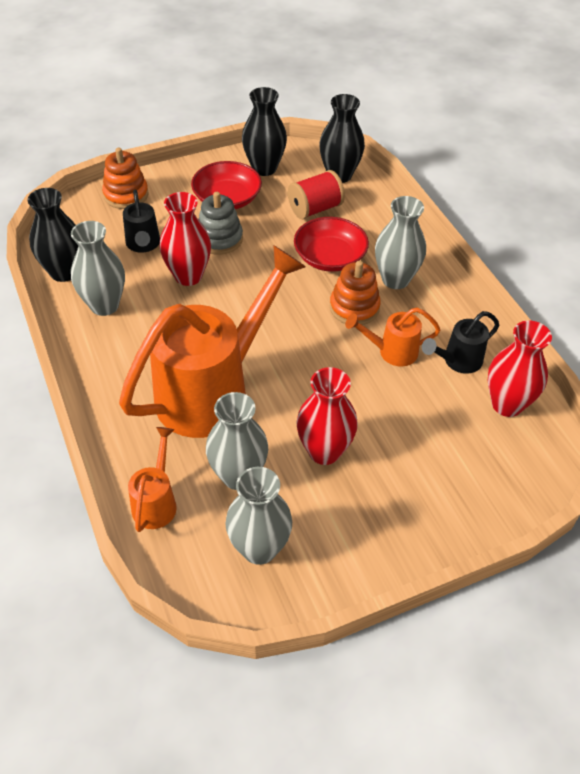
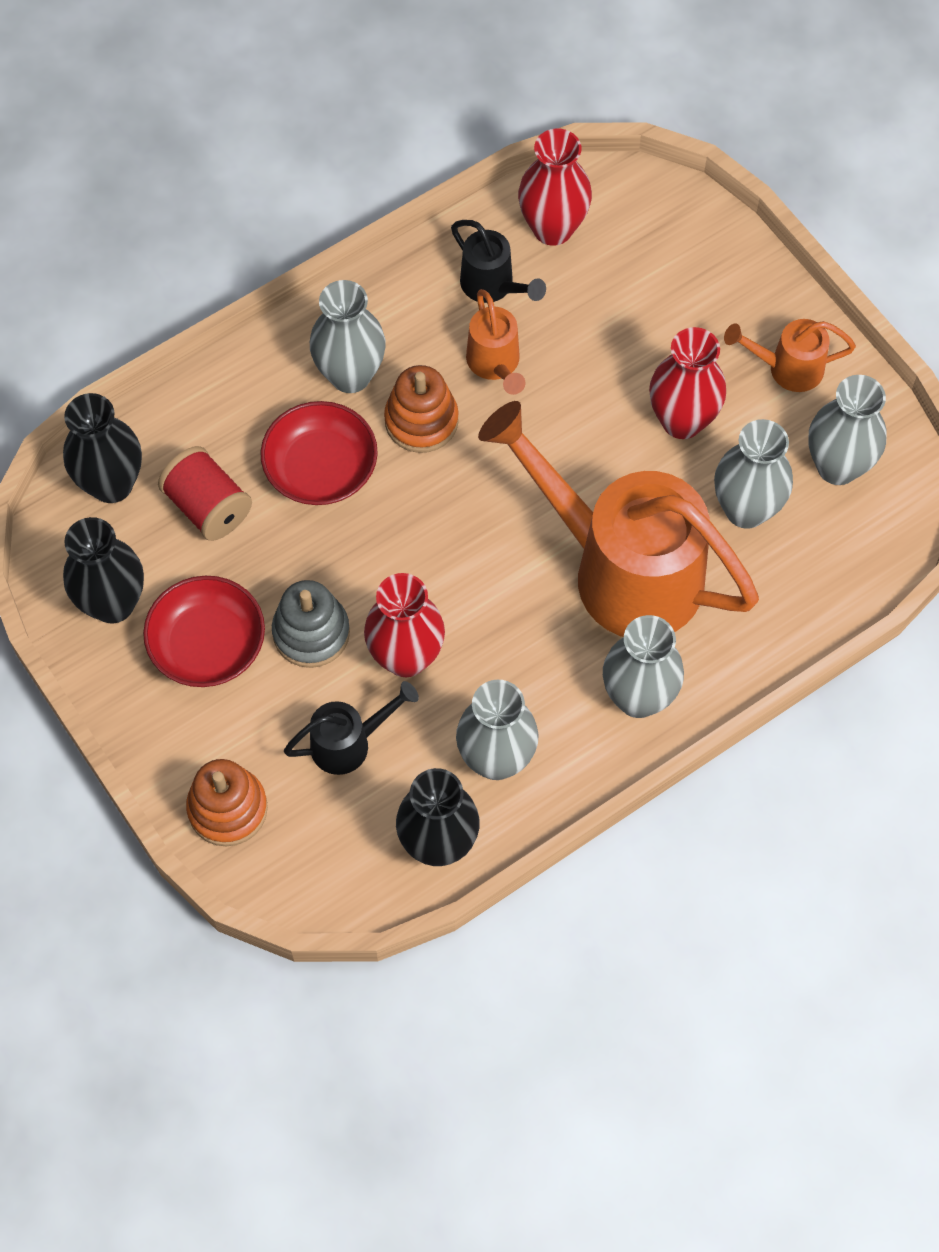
camera: 100 degrees left, 15 degrees up
orange watering can [128,427,177,532] -> orange watering can moved to [724,319,856,392]
none -> grey vase [603,615,684,718]

